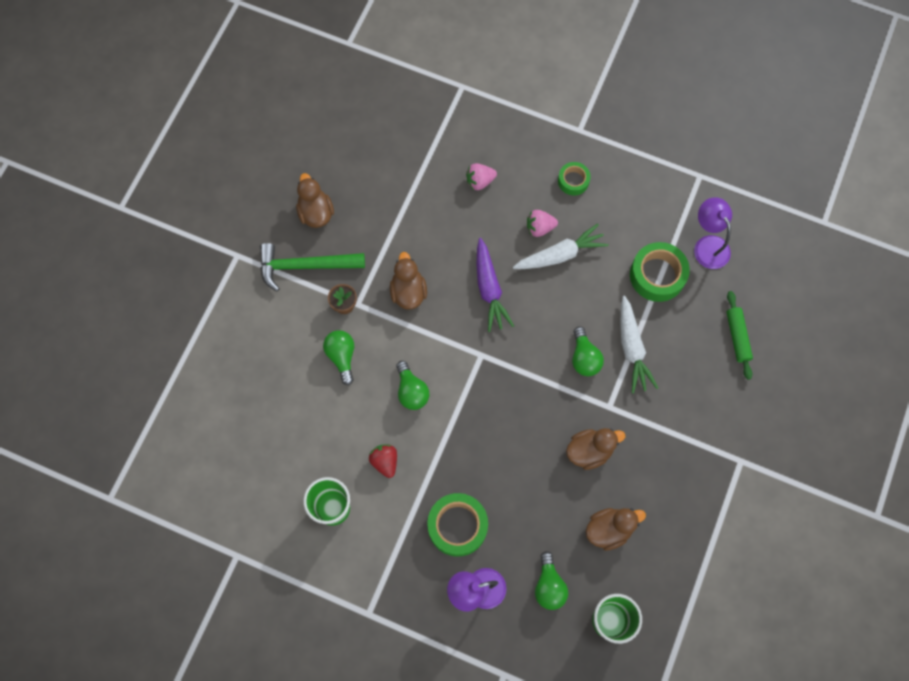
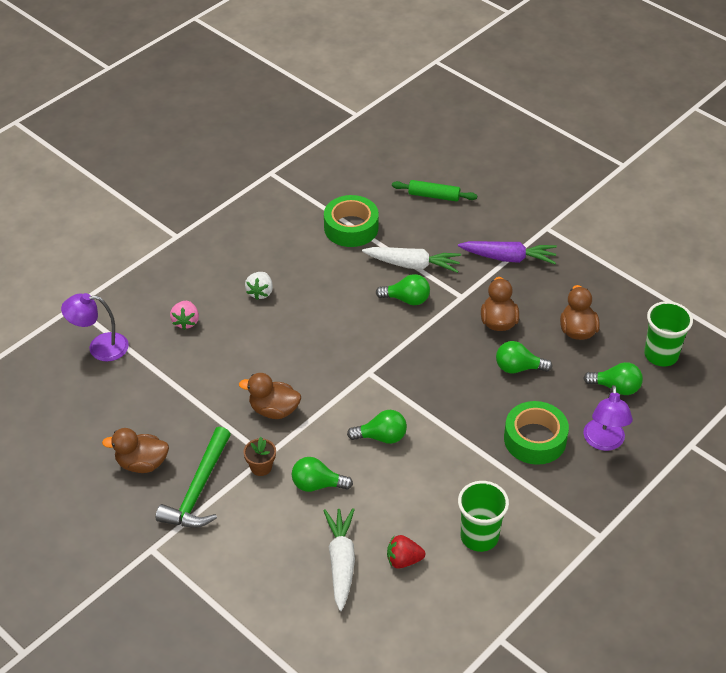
camera: 70 degrees left, 25 degrees down
red strawberry [369,444,397,478] -> red strawberry moved to [387,535,425,569]
purple carrot [476,238,514,332] -> purple carrot moved to [458,241,557,264]
white carrot [513,223,609,269] -> white carrot moved to [323,508,355,611]
pink strawberry [527,210,558,237] -> white strawberry [245,272,273,300]
green tape [558,162,591,195] -> none
purple lamp [694,197,732,269] -> purple lamp moved to [61,293,129,361]
none -> green light bulb [496,341,552,373]

